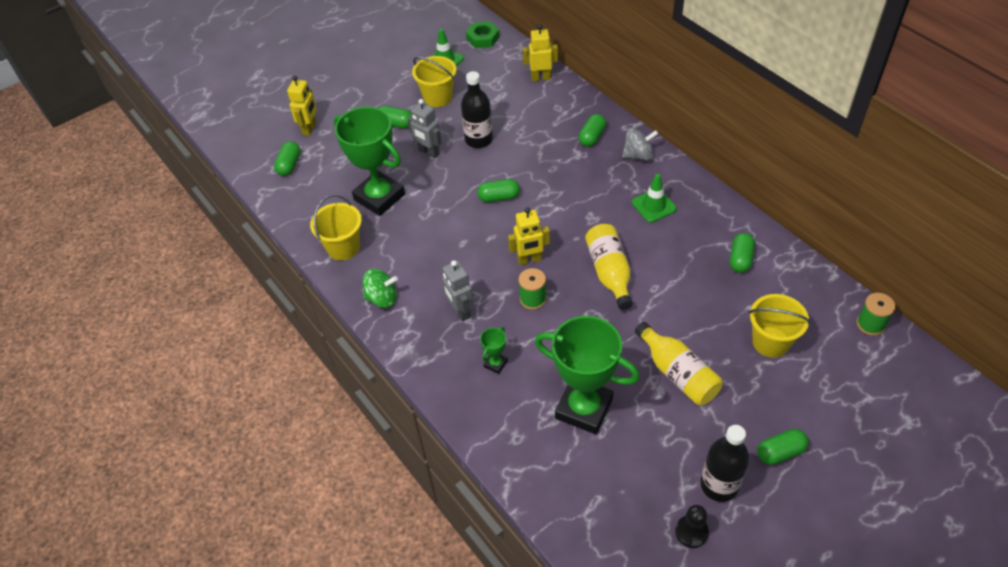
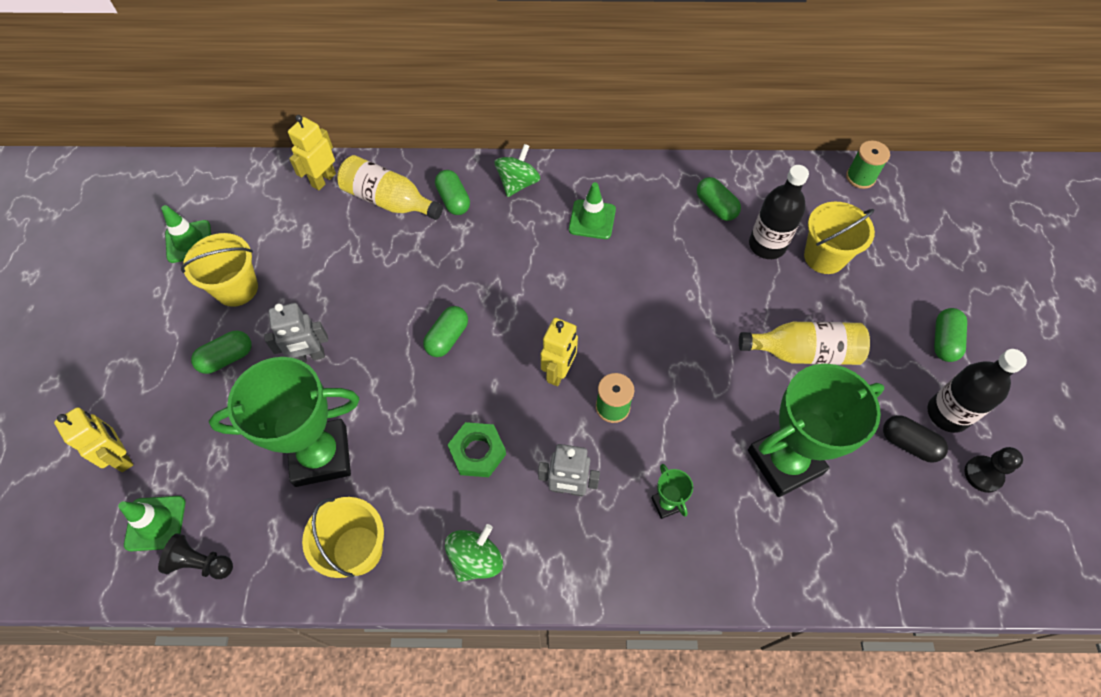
camera: 55 degrees left, 10 degrees up
green capsule [274,141,301,176] -> green traffic cone [118,496,185,551]
black bottle [461,71,493,148] -> black bottle moved to [749,165,809,259]
green nut [466,21,500,48] -> green nut moved to [448,422,506,477]
yellow bottle [585,224,633,310] -> yellow bottle moved to [337,155,443,220]
grey spinning top [622,128,658,161] -> green spinning top [494,144,540,197]
none -> black pawn [158,533,233,579]
none -> black capsule [883,415,948,463]

